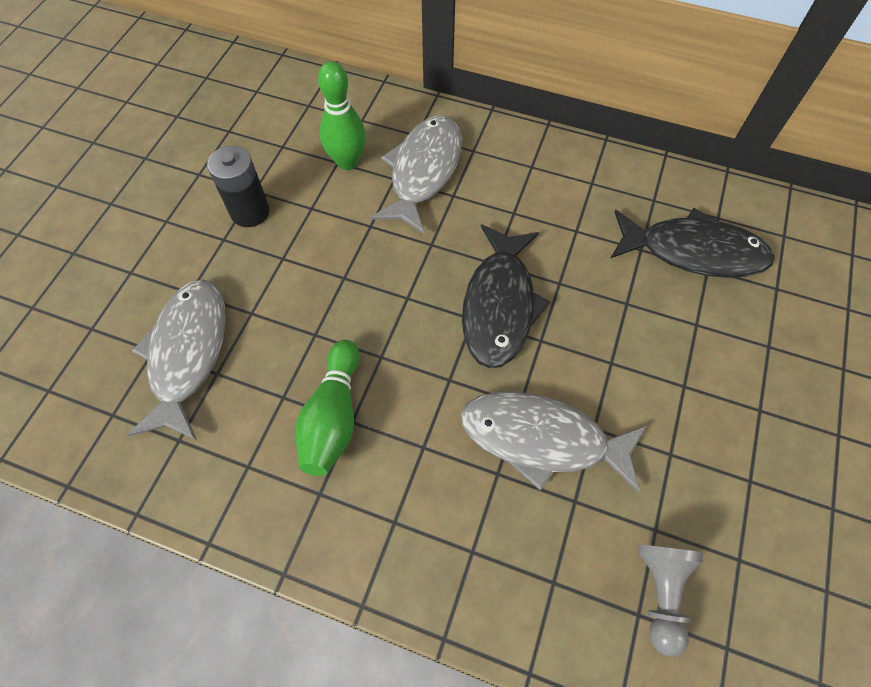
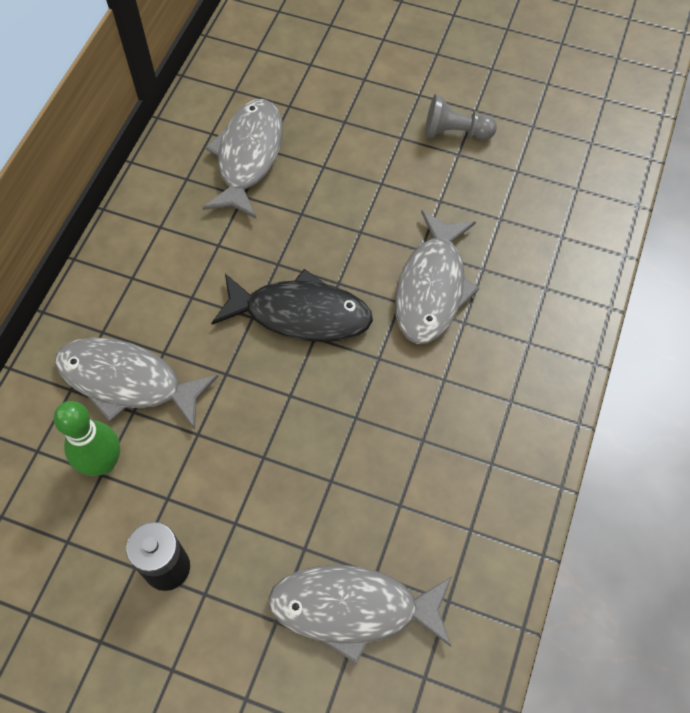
camera: 90 degrees left, 0 degrees up
green bowling pin [295,340,360,476] -> none
black fish [610,208,775,278] -> grey fish [202,99,283,219]
grey pawn [638,544,703,657] -> grey pawn moved to [425,94,497,140]

